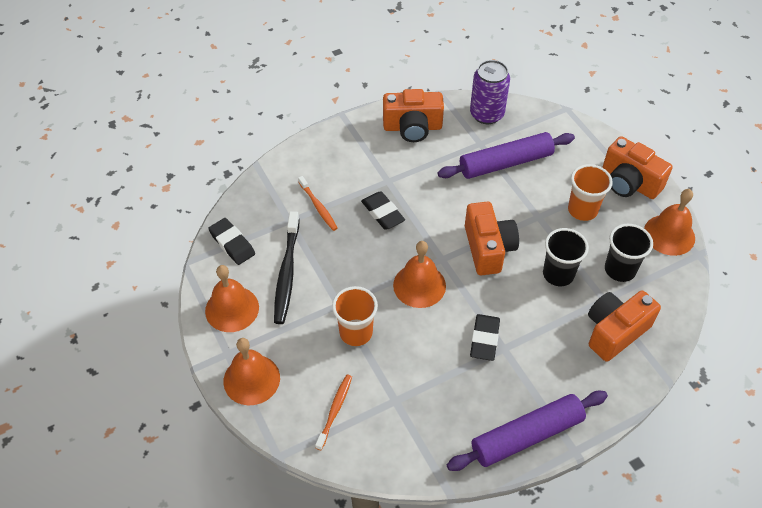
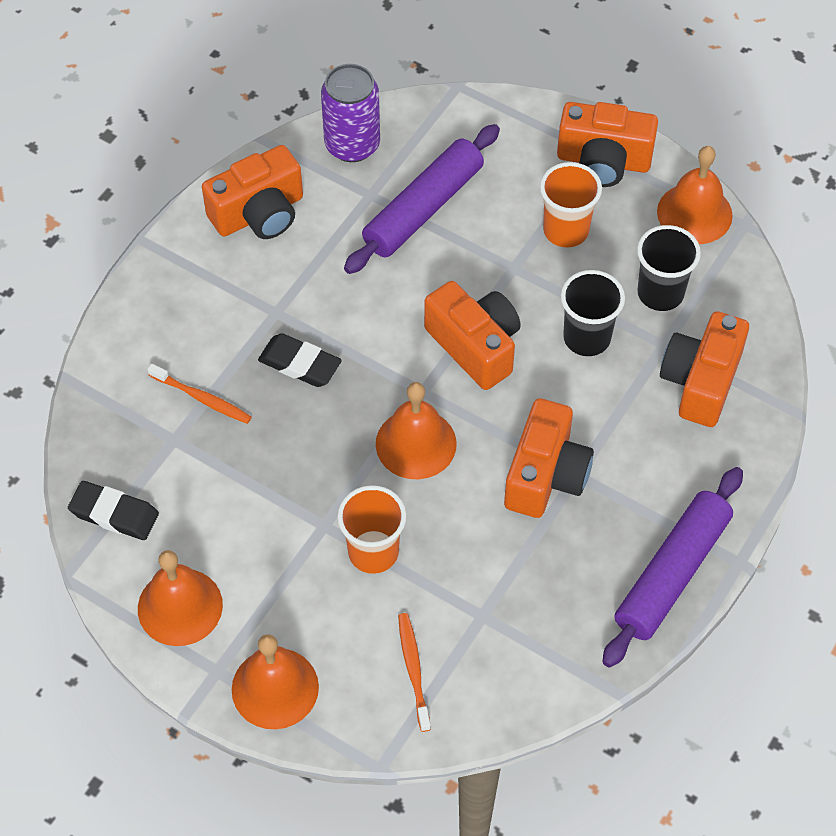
camera: 30 degrees left, 5 degrees up
black toothbrush [274,211,300,324] -> none
black eraser [470,314,500,361] -> orange camera [504,398,594,518]

